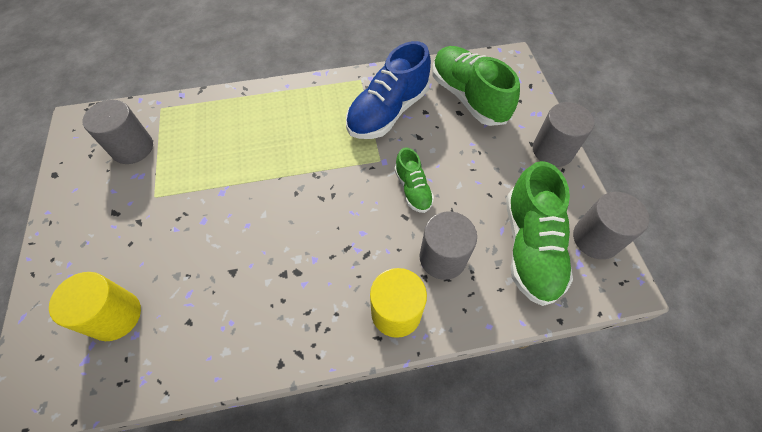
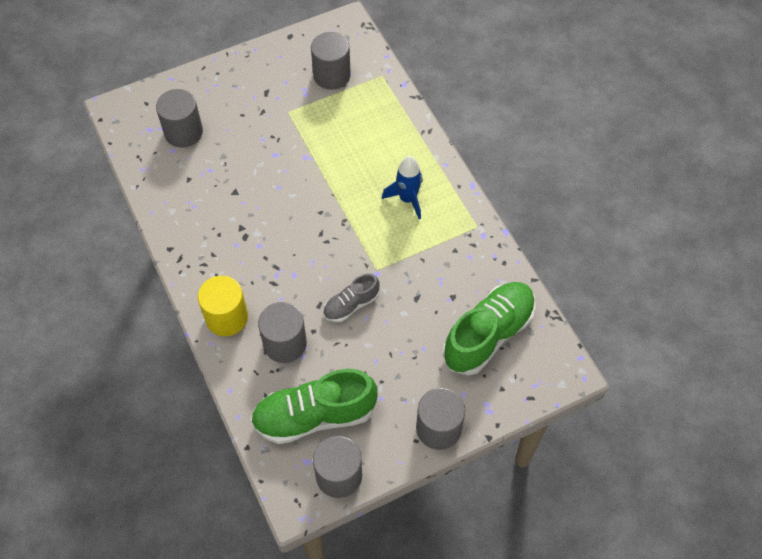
camera: 75 degrees right, 0 degrees up
yellow cylinder [49,272,141,341] -> grey cylinder [156,89,203,148]
blue shoe [346,41,431,139] -> none
green shoe [395,147,434,213] -> grey shoe [323,274,380,322]
none -> blue rocket [382,156,423,219]

